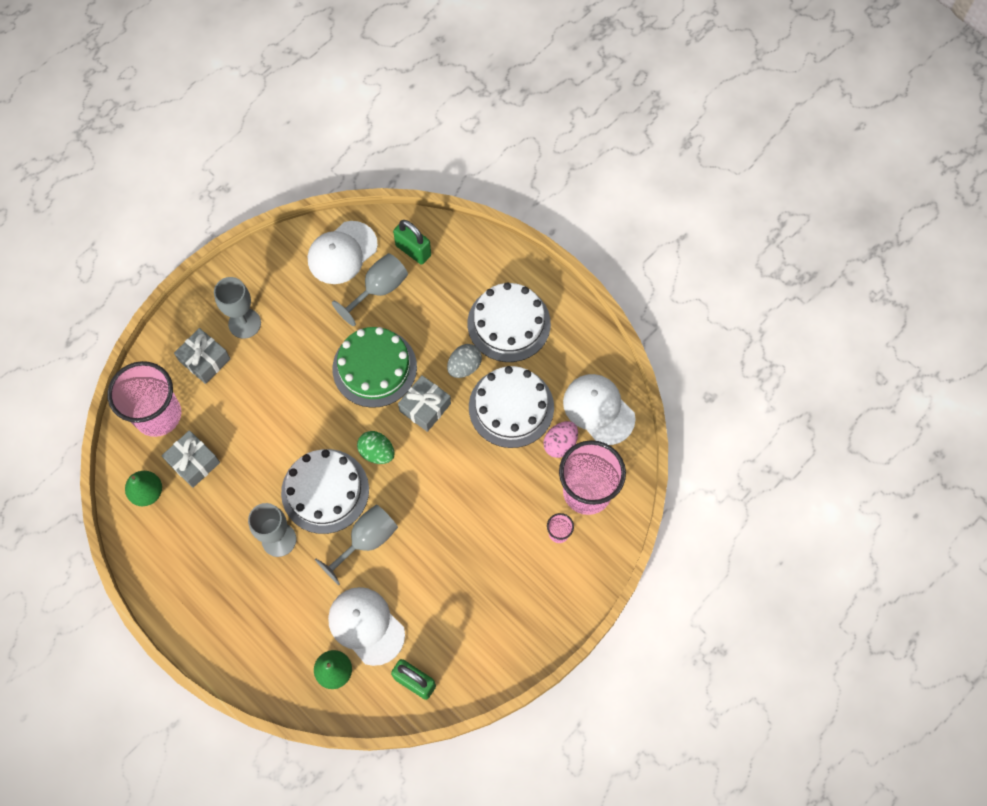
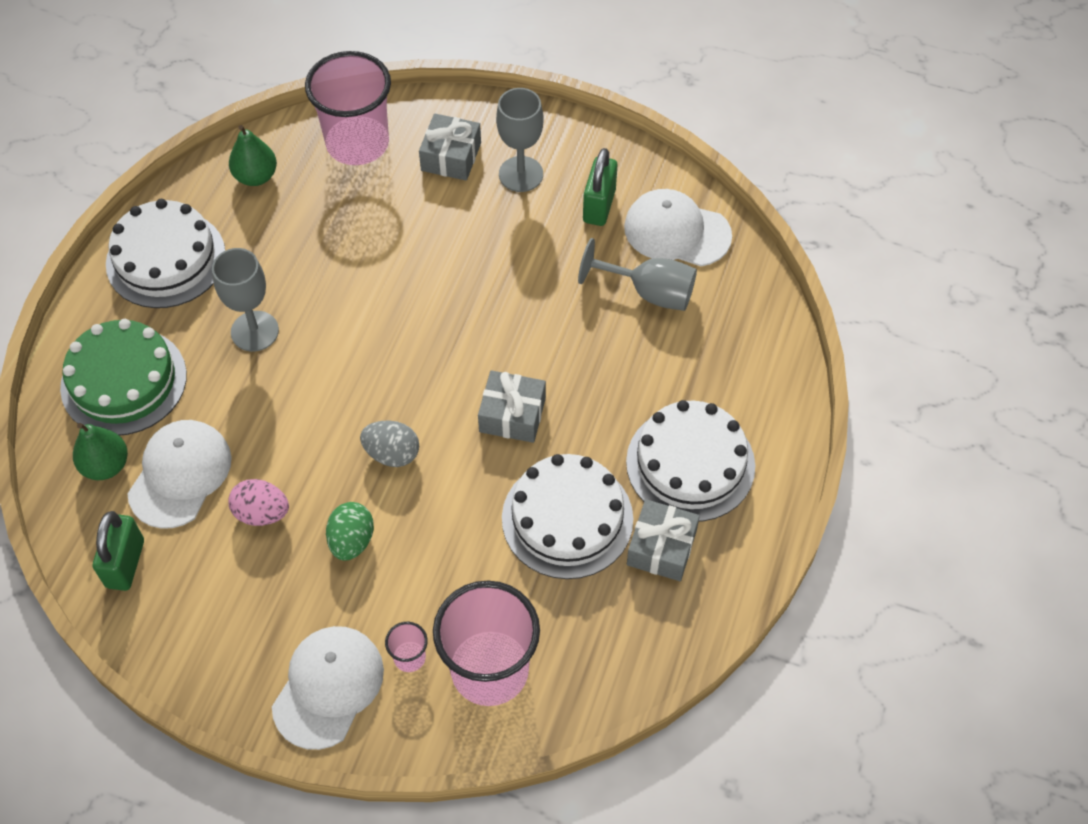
camera: 65 degrees right, 10 degrees down
grey gift [162,430,220,488] -> grey gift moved to [627,499,700,581]
white cake [281,449,369,534] -> white cake moved to [106,199,225,308]
grey goblet [315,504,398,585] -> none
green cake [332,327,417,408] -> green cake moved to [60,319,187,435]
green egg [357,431,395,464] -> green egg moved to [326,502,374,560]
green padlock [393,220,431,265] -> green padlock moved to [583,148,617,226]
grey egg [447,344,482,378] -> grey egg moved to [360,420,419,467]
pink egg [543,421,578,458] -> pink egg moved to [228,479,289,526]
white cap [563,374,636,445] -> white cap moved to [272,626,384,750]

